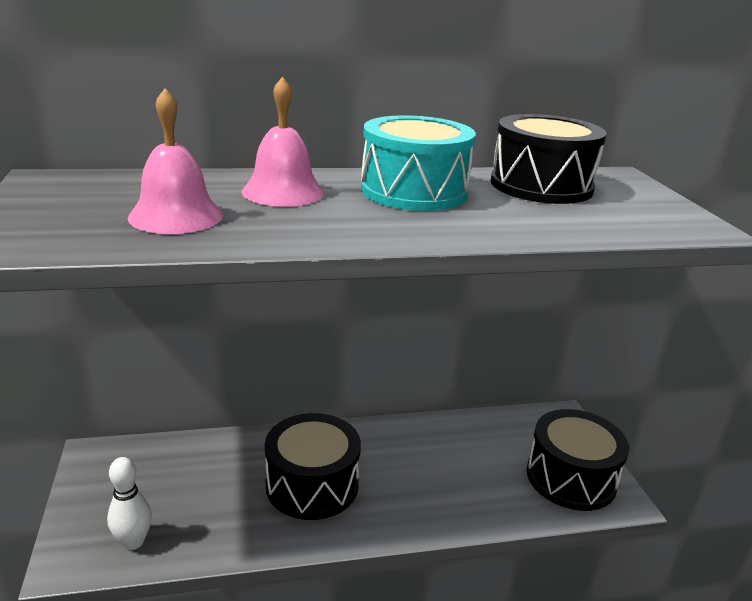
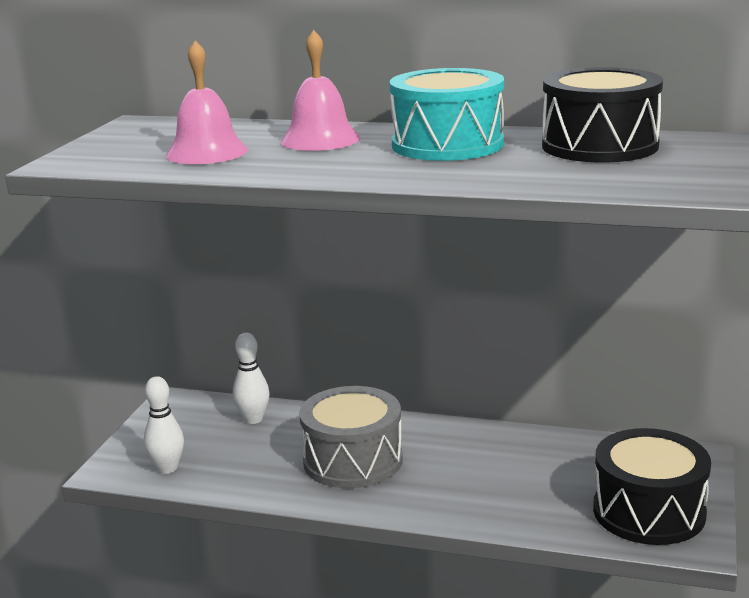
camera: 30 degrees right, 5 degrees down
black drum [265,413,361,520] -> grey drum [299,386,403,488]
none -> white bowling pin [233,333,270,424]

